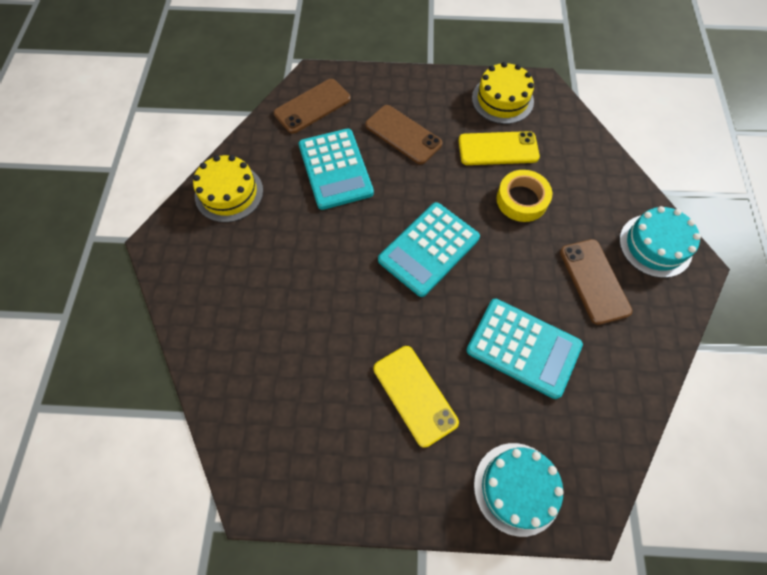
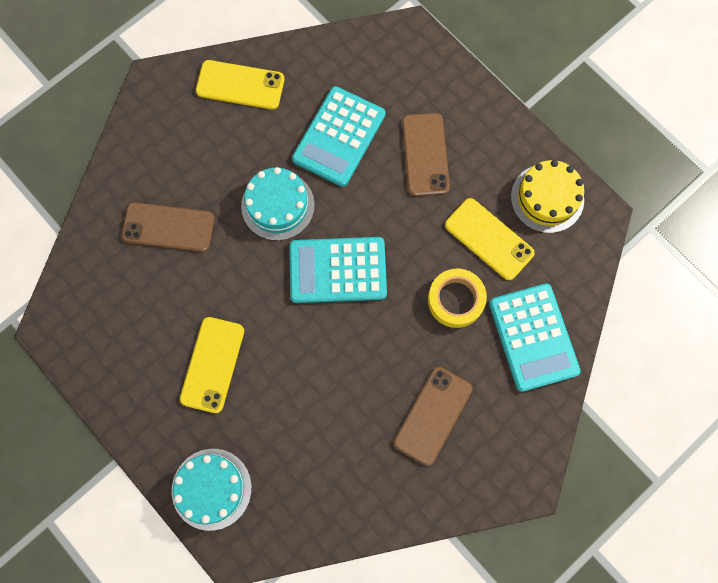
camera: 45 degrees right, 10 degrees up
yellow cake [193,155,263,222] -> yellow phone [196,60,285,109]
brown phone [274,79,351,134] -> brown phone moved to [122,202,214,252]
turquoise calculator [467,299,583,399] -> turquoise calculator moved to [489,283,581,392]
turquoise cake [619,206,701,278] -> turquoise cake moved to [241,167,315,241]

